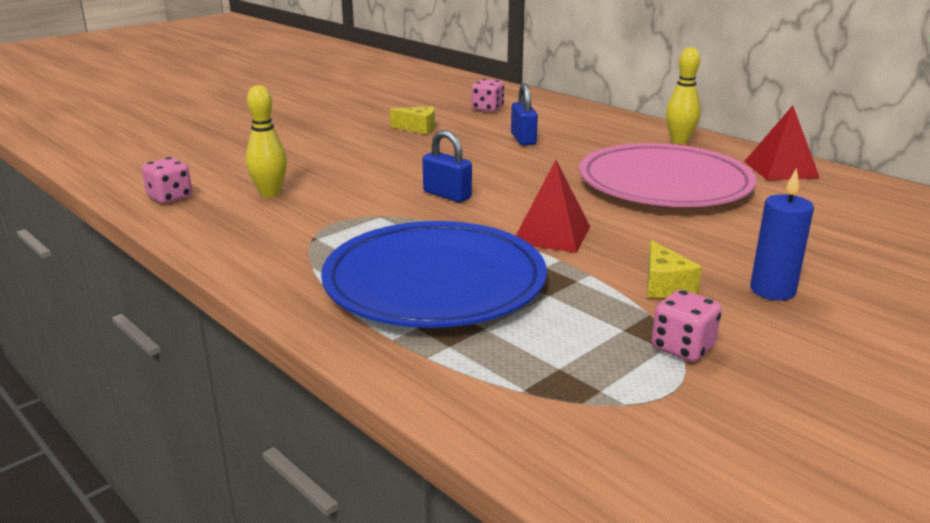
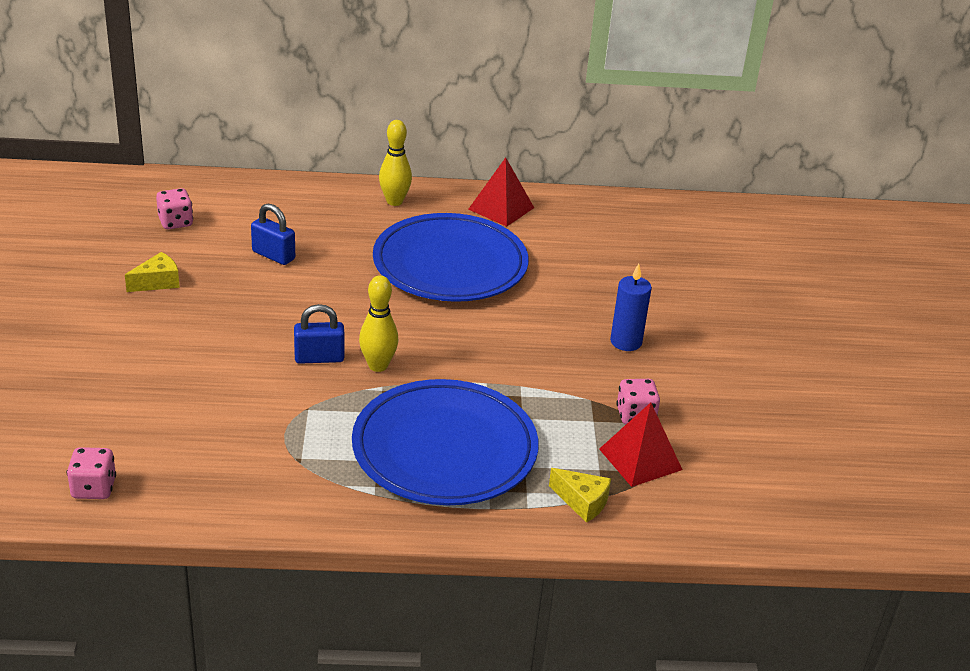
camera: 50 degrees left, 10 degrees up
yellow bowling pin [246,85,287,198] -> yellow bowling pin moved to [359,275,399,372]
red pyramid [516,160,590,253] -> red pyramid moved to [599,402,682,487]
pink plate [579,143,757,207] -> blue plate [373,213,529,302]
yellow cheese [647,240,702,298] -> yellow cheese moved to [549,468,611,523]

